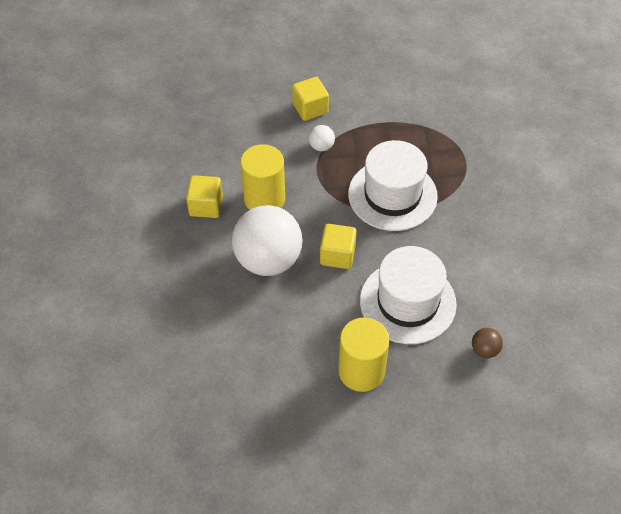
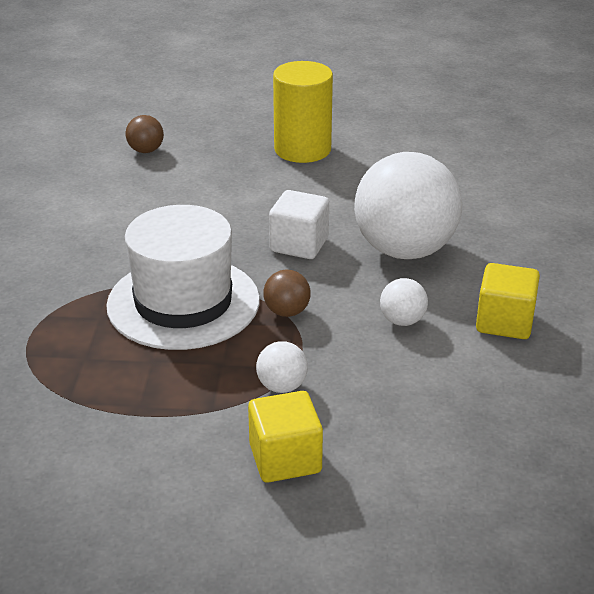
camera: 170 degrees left, 20 degrees down
yellow cylinder [240,144,285,210] -> white ball [380,278,428,326]
yellow cube [320,224,357,269] -> white cube [269,190,329,259]
white hat [360,246,457,344] -> none
none -> brown ball [263,270,311,317]

